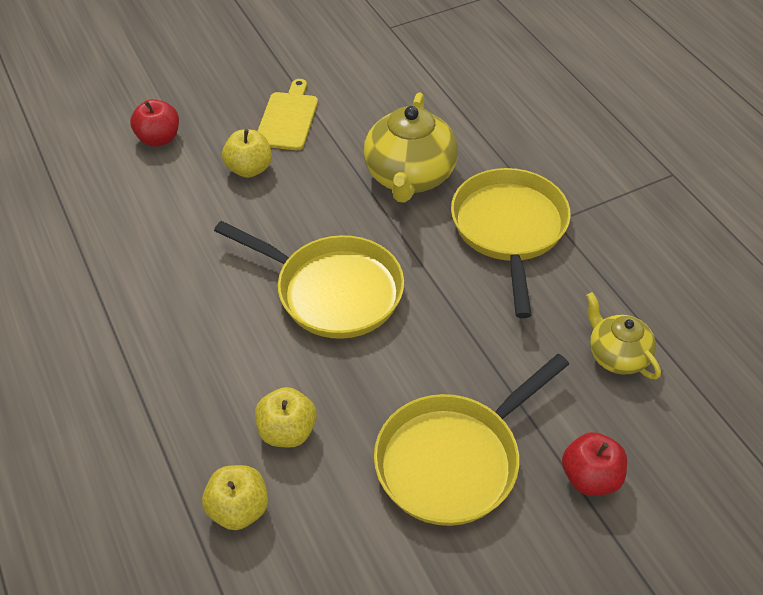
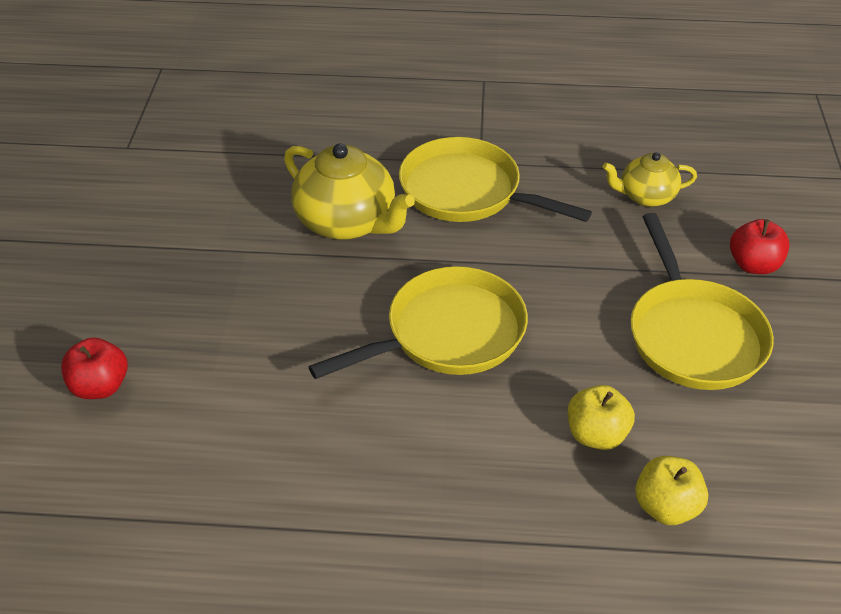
camera: 60 degrees left, 5 degrees down
yellow apple [222,129,272,178] -> none
yellow cutting board [258,79,318,150] -> none

